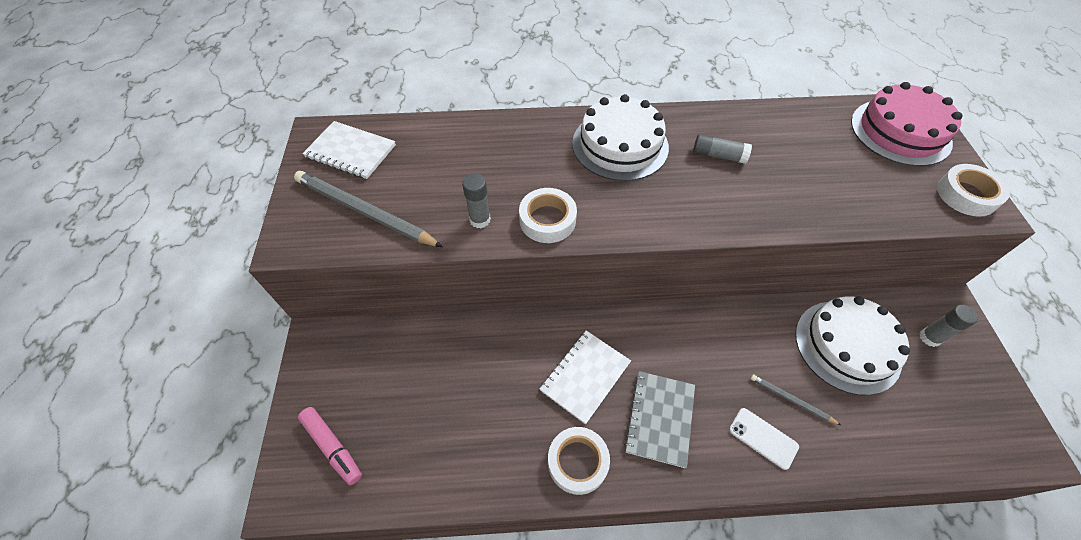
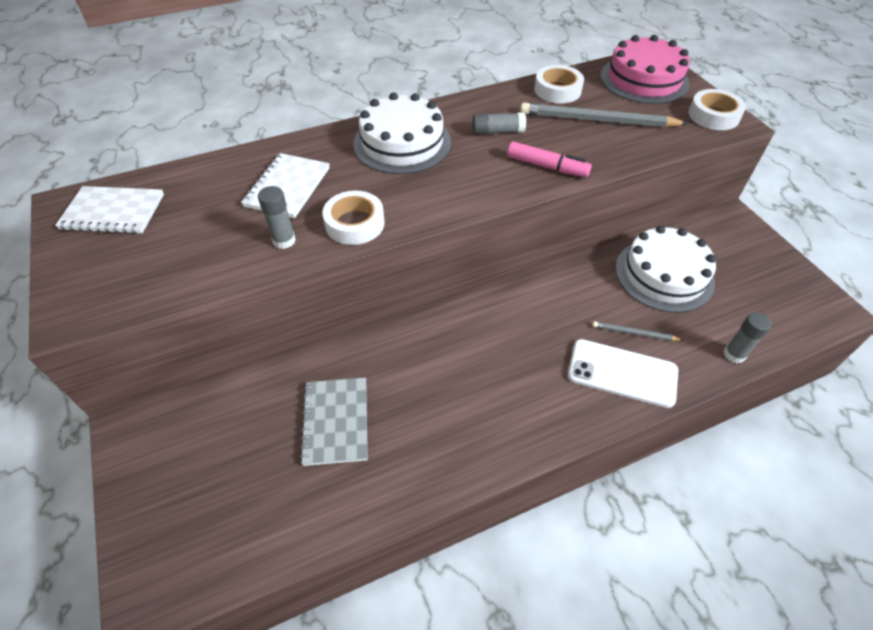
camera: 20 degrees left, 5 degrees down
grey pencil [294,171,443,247] -> grey pencil moved to [520,102,688,128]
pink marker [298,407,362,485] -> pink marker moved to [507,141,592,177]
white notebook [540,330,631,424] -> white notebook moved to [241,153,330,218]
white tape [548,427,610,495] -> white tape moved to [534,65,584,104]
grey notebook [624,371,695,468] -> grey notebook moved to [300,378,368,466]
white phone [729,408,799,470] -> white phone [568,339,678,408], size x1.67
grey glue stick [919,305,979,347] -> grey glue stick moved to [724,312,772,363]

